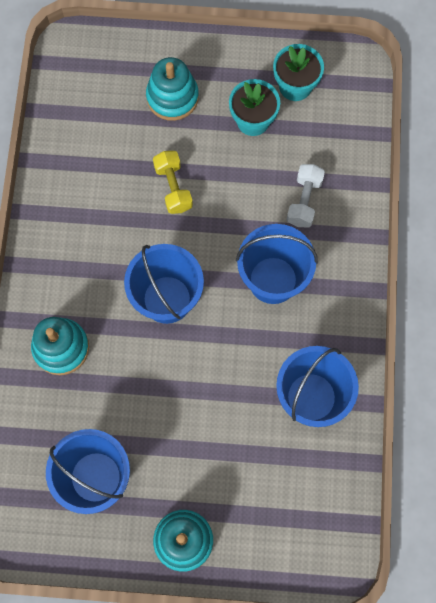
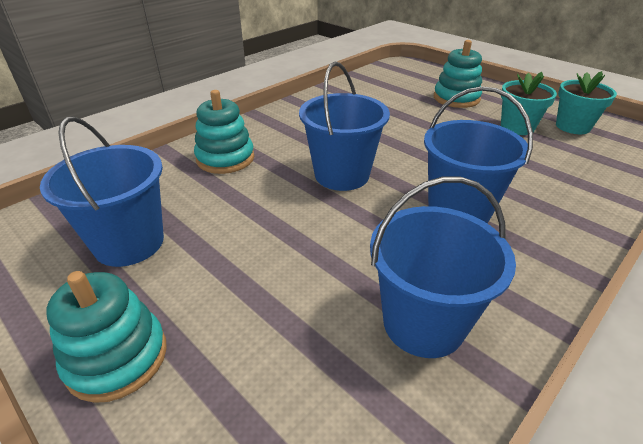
camera: 40 degrees right, 35 degrees down
yellow dumbbell [153,151,193,214] -> none
white dumbbell [286,164,325,228] -> none

